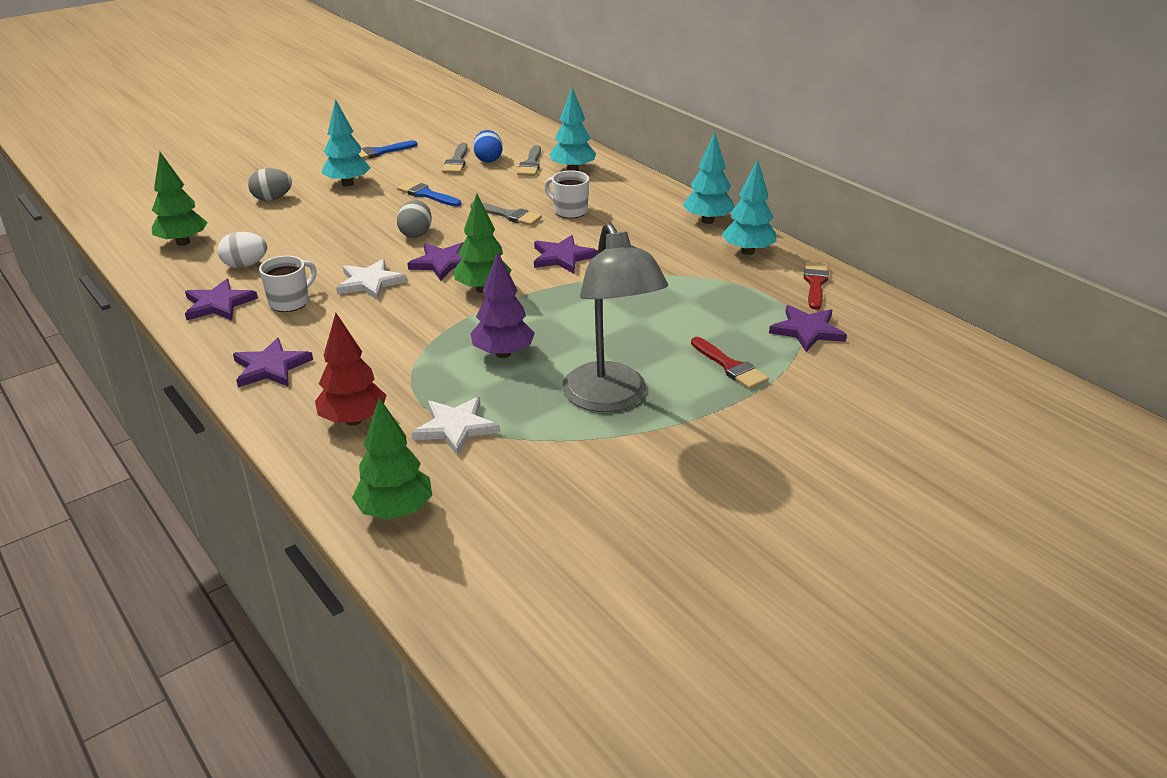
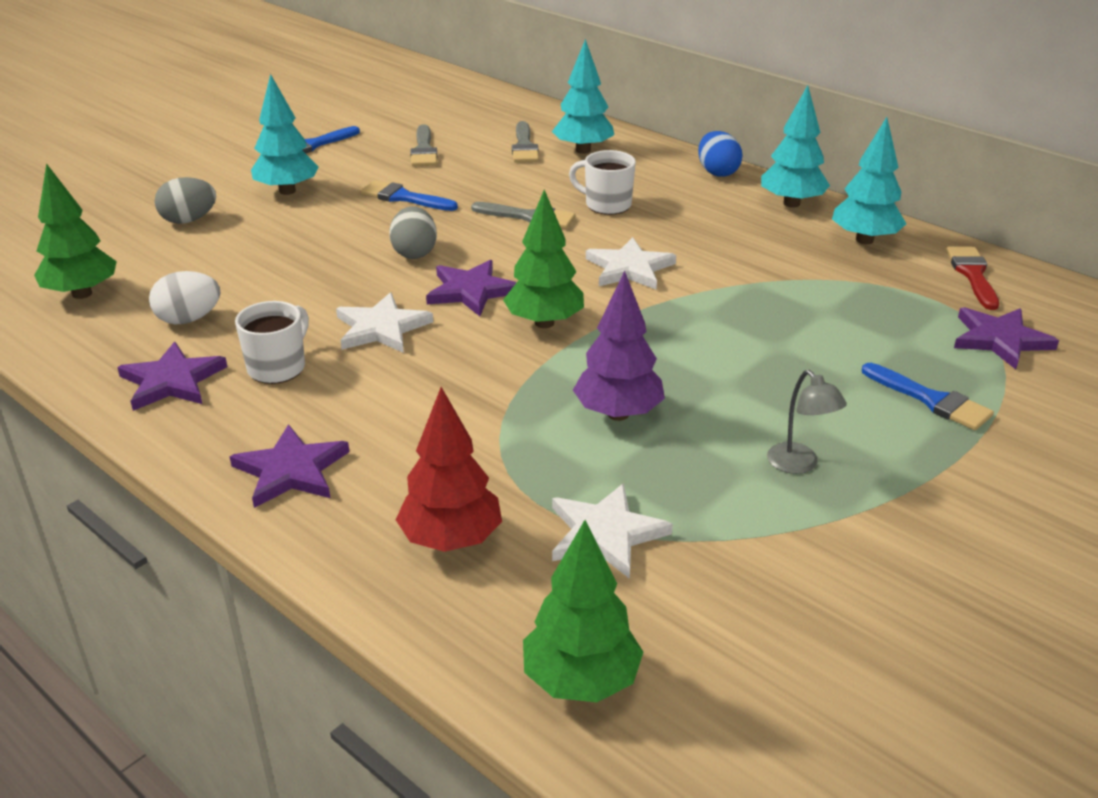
camera: 10 degrees left, 0 degrees up
blue egg [473,130,503,163] -> blue egg moved to [698,131,743,177]
purple star [534,235,598,273] -> white star [586,237,676,290]
grey lamp [562,222,668,412] -> grey lamp [767,370,847,474], size x0.42
red brush [691,337,769,390] -> blue brush [862,363,994,430]

